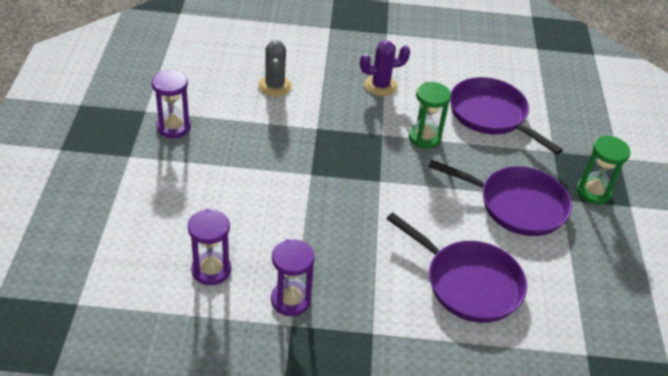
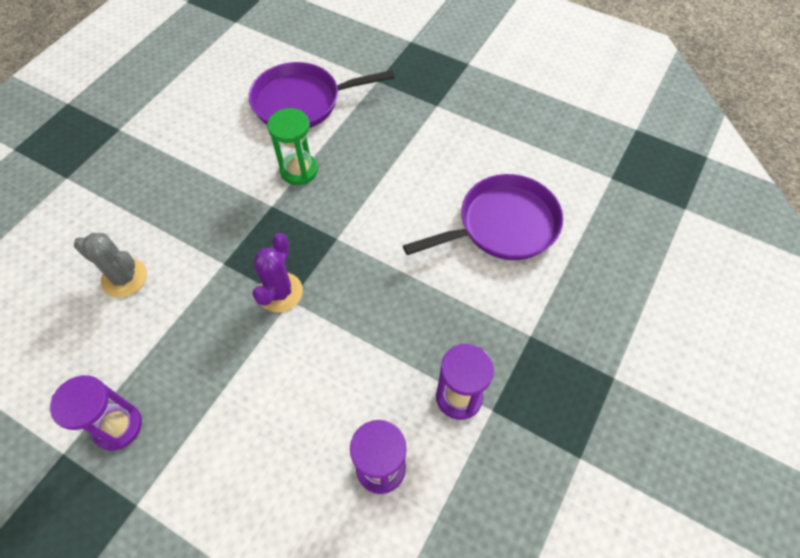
camera: 60 degrees left, 15 degrees up
purple cactus [360,40,410,96] -> purple cactus moved to [252,233,303,312]
purple pan [428,159,572,236] -> none
green hourglass [577,136,630,204] -> none

